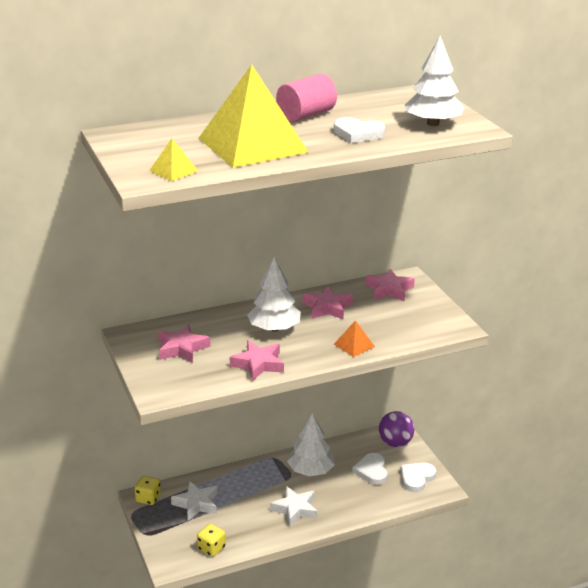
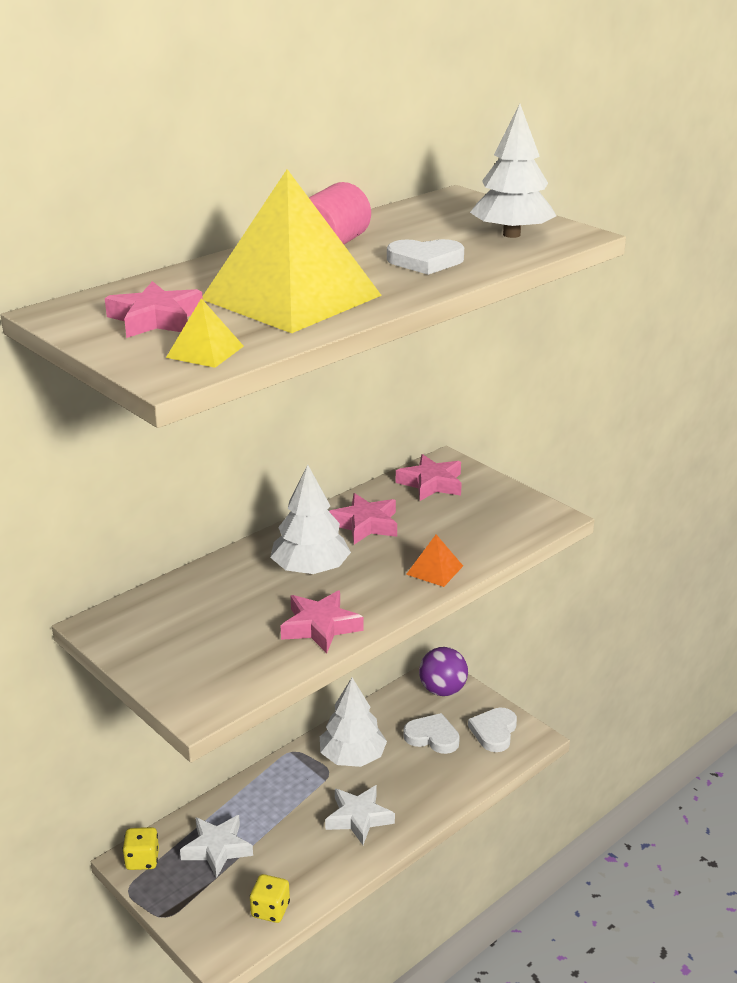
camera: 20 degrees left, 0 degrees up
pink star [158,324,211,363] -> pink star moved to [105,281,203,338]
white heart [352,453,388,485] -> white heart turned 135 degrees clockwise [403,713,460,754]

